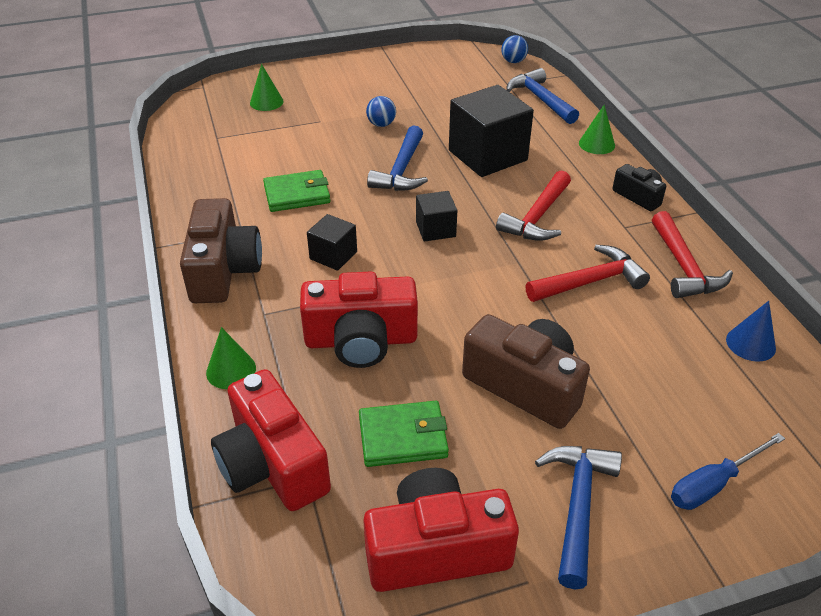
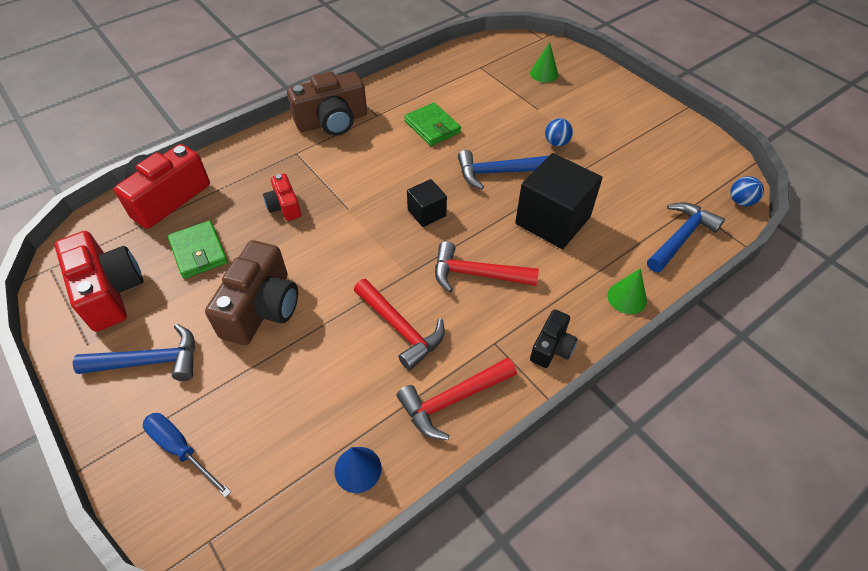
camera: 70 degrees right, 10 degrees up
green cone [206,327,256,389] -> none
red camera [300,271,418,368] -> red camera [263,174,301,221], size x0.54
black cube [307,214,357,271] -> none

